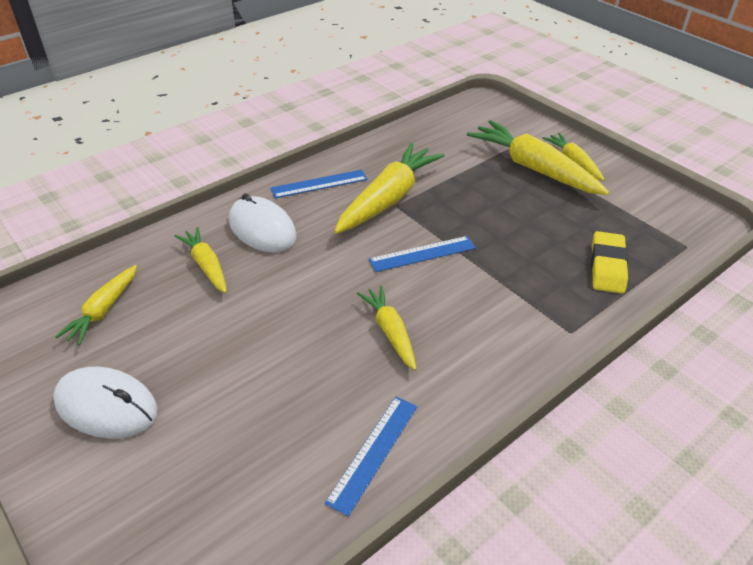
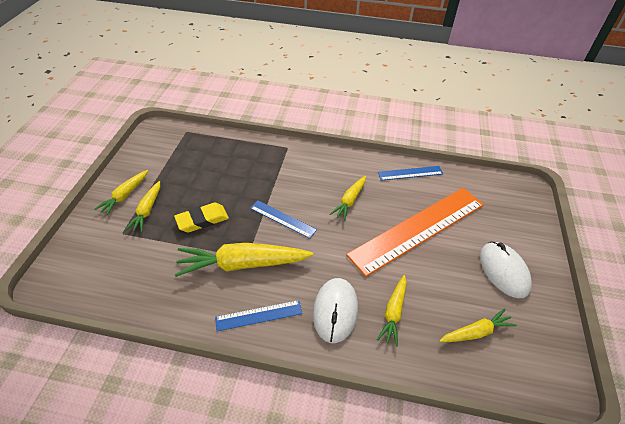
camera: 130 degrees left, 5 degrees up
blue ruler [271,170,367,198] -> blue ruler turned 45 degrees counterclockwise [215,300,303,331]
yellow carrot [467,120,609,195] -> yellow carrot [125,181,160,233], size x0.56
yellow eraser [591,231,628,294] -> yellow eraser moved to [174,203,229,232]
none -> orange ruler [346,188,484,277]

